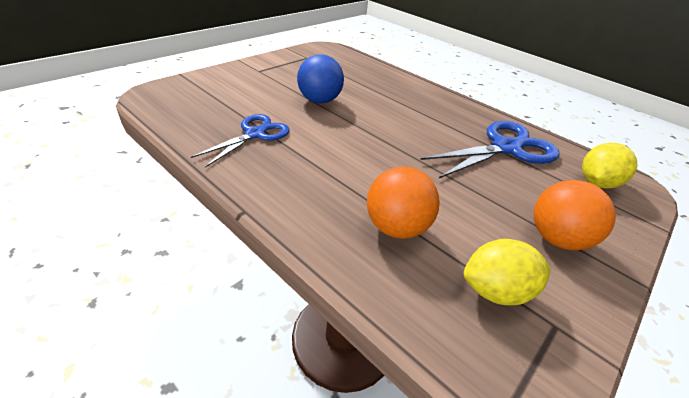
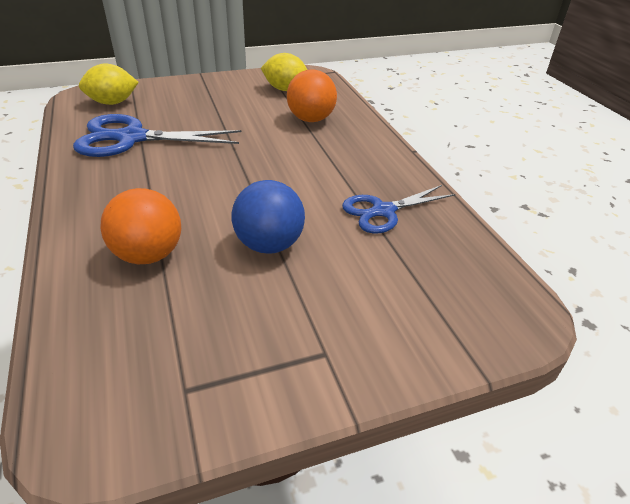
camera: 150 degrees left, 0 degrees up
orange ball [534,180,616,250] -> orange ball moved to [100,188,181,264]

